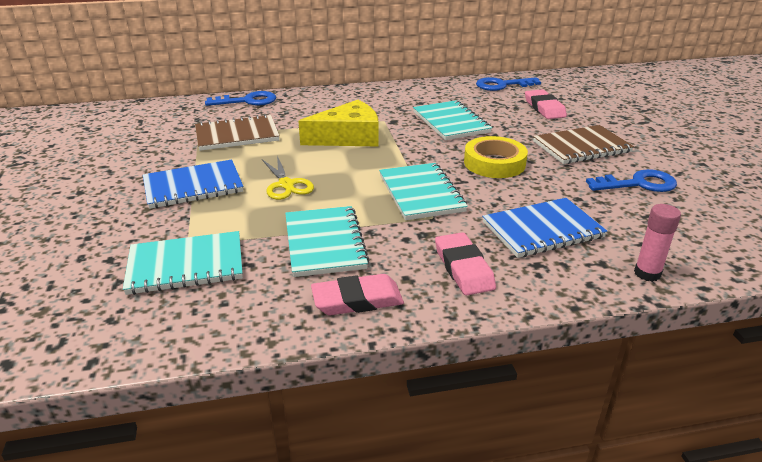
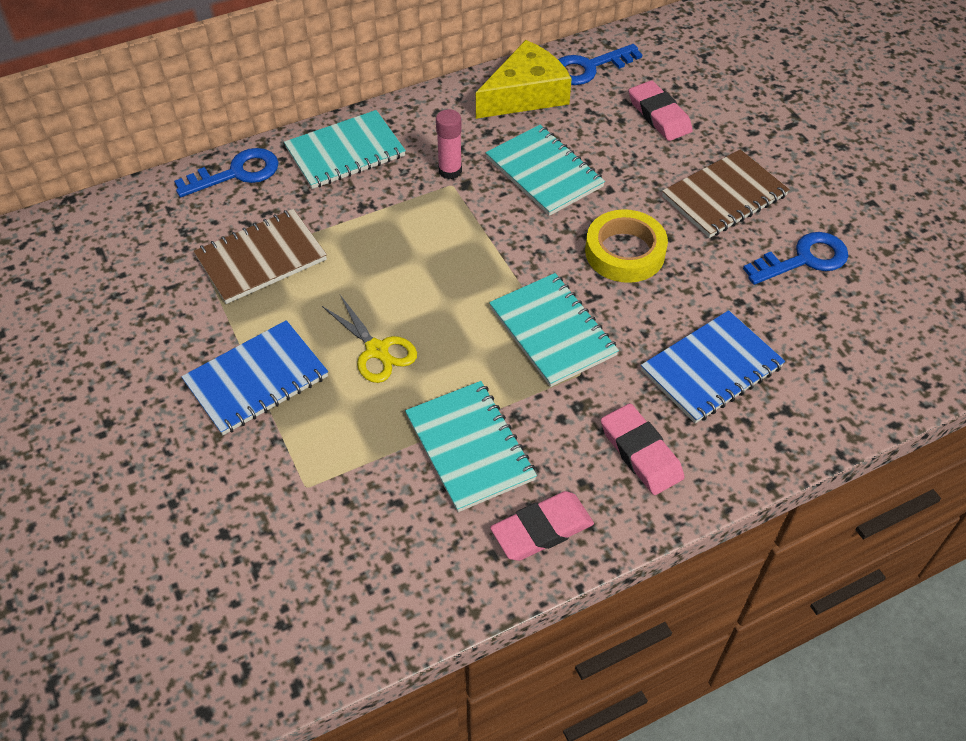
camera: 15 degrees left, 20 degrees up
turquoise notebook [123,231,243,295] -> turquoise notebook moved to [284,110,406,189]
yellow cheese [298,100,379,147] -> yellow cheese moved to [476,40,572,119]
pink glue stick [634,204,681,282] -> pink glue stick moved to [436,109,462,179]

